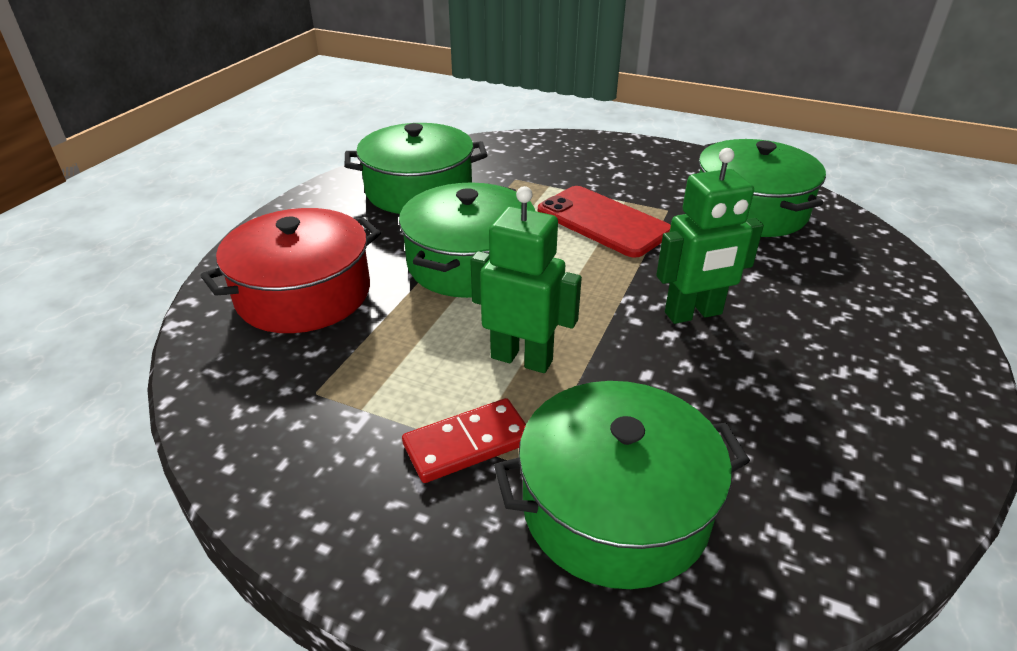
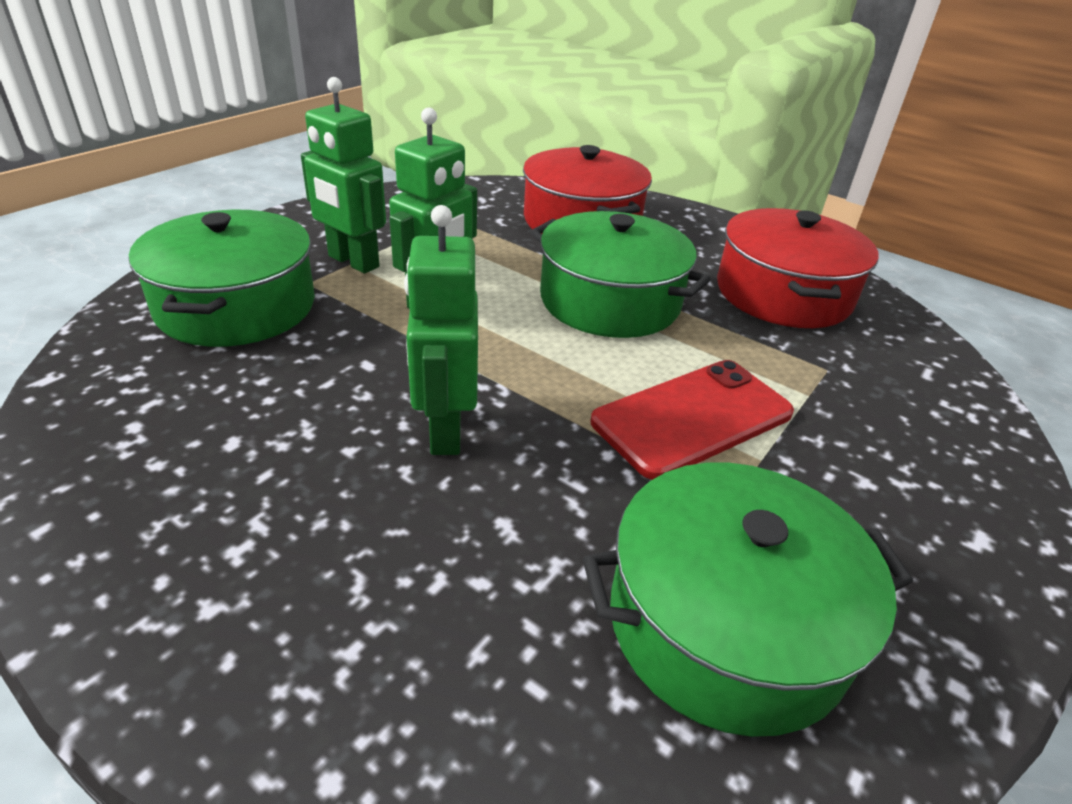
camera: 100 degrees right, 0 degrees up
green pot [344,123,487,214] -> red pot [717,208,879,328]
red domino [402,398,526,483] -> green robot [301,77,386,273]

